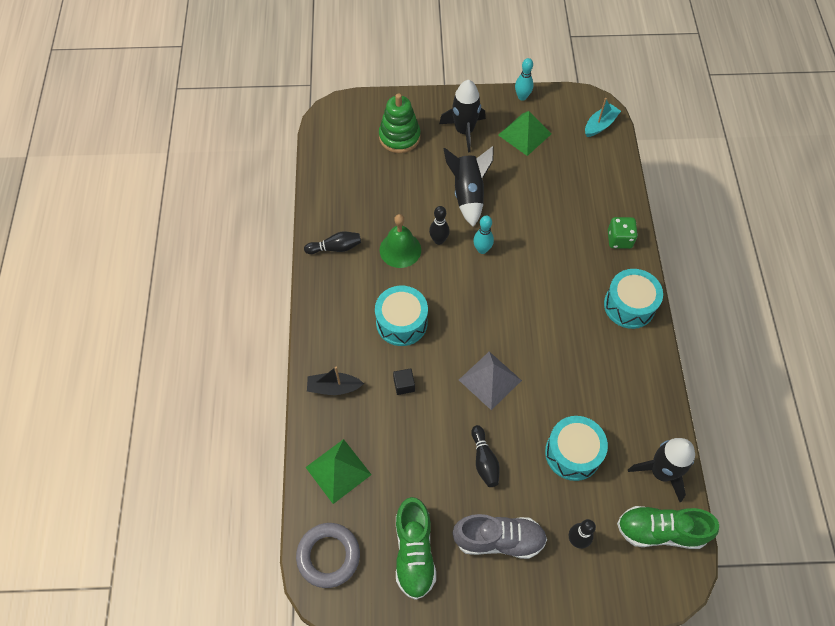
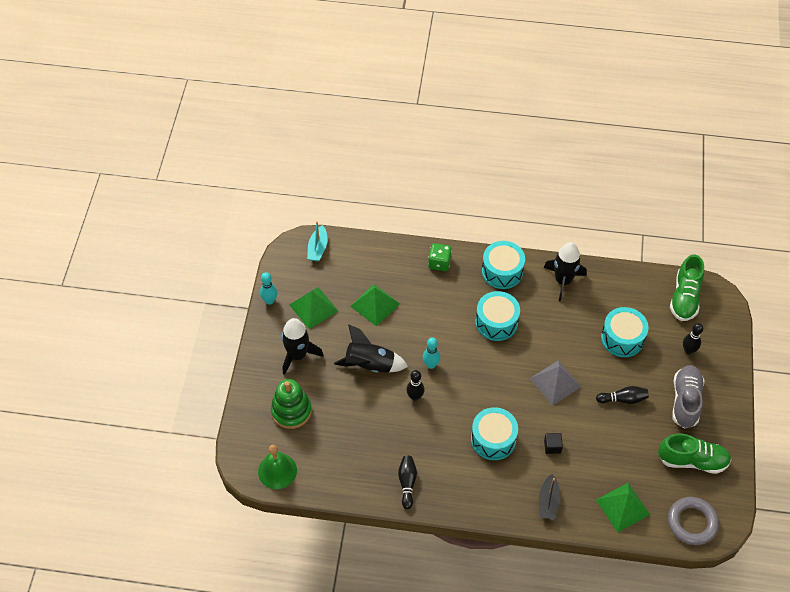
camera: 80 degrees left, 5 degrees down
green bell [380,214,421,268] -> green bell moved to [258,445,297,489]
turquoise boat [585,98,621,137] -> turquoise boat turned 135 degrees counterclockwise [307,221,327,262]
black rocket [628,438,695,502] -> black rocket moved to [544,242,587,302]
none -> green pyramid [350,284,400,327]
none -> turquoise drum [476,291,520,341]

